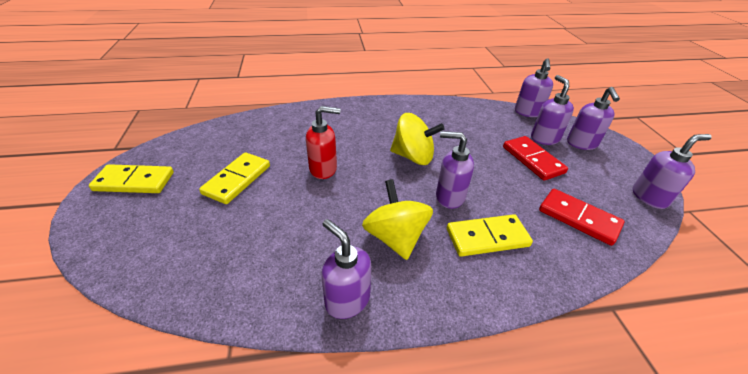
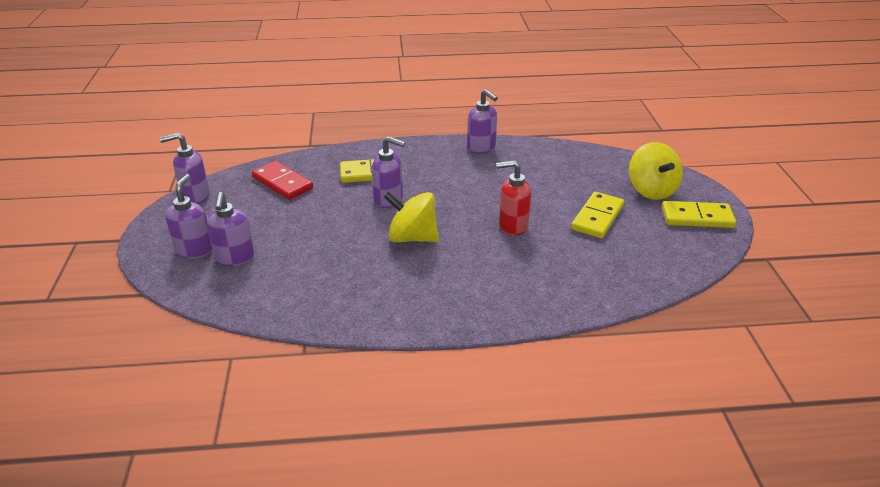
camera: 175 degrees left, 5 degrees down
yellow spinning top [362,179,433,260] -> yellow spinning top moved to [629,142,683,200]
red domino [503,136,568,181] -> none
purple soap dispenser [515,58,553,117] -> none

